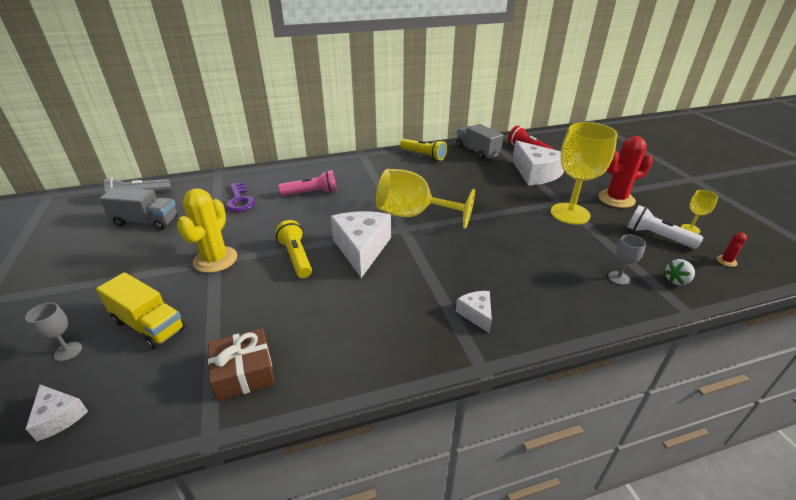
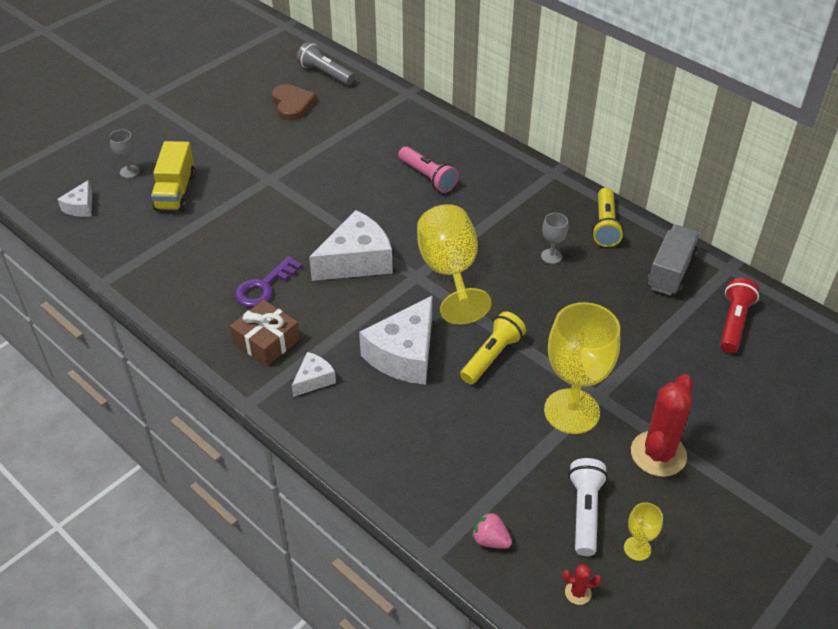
camera: 60 degrees right, 10 degrees up
grey truck [99,187,178,230] -> brown heart [272,84,317,121]
yellow cactus [177,188,237,273] -> none
brown gift [208,328,275,401] -> brown gift moved to [230,300,300,366]
purple key [226,182,255,212] -> purple key moved to [235,256,302,307]
yellow flashlight [275,220,312,278] -> yellow flashlight moved to [460,311,526,384]
white cheese [512,141,564,186] -> white cheese moved to [359,296,432,385]
red cactus [598,136,653,208] -> red cactus turned 75 degrees clockwise [631,374,693,477]
grey goblet [608,234,646,285] -> grey goblet moved to [541,213,568,264]
white strawberry [663,259,695,286] -> pink strawberry [472,511,512,549]

